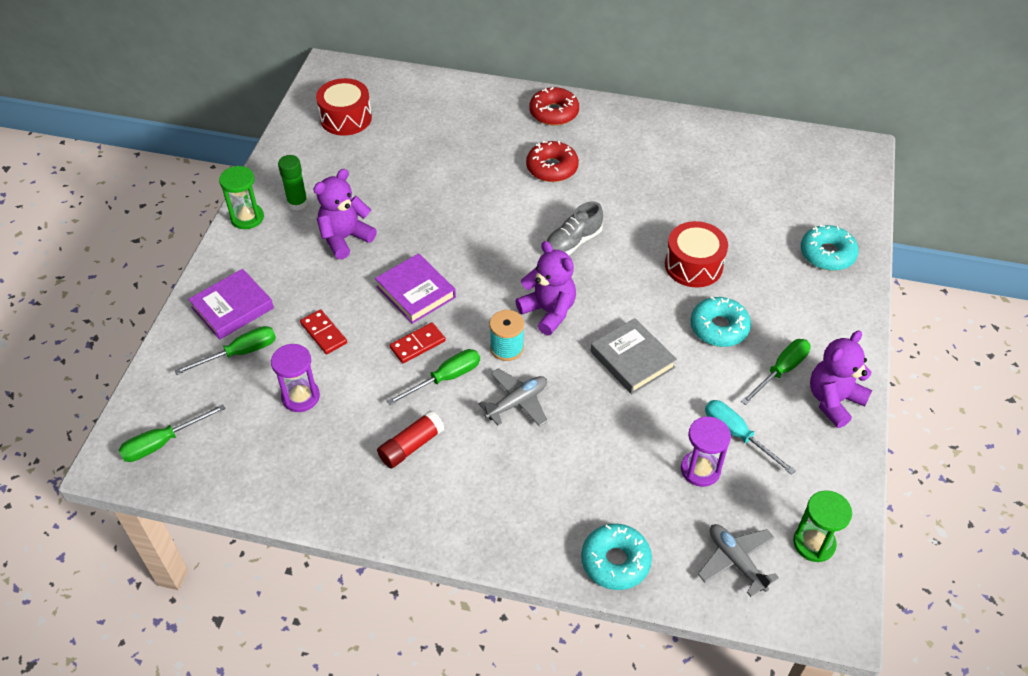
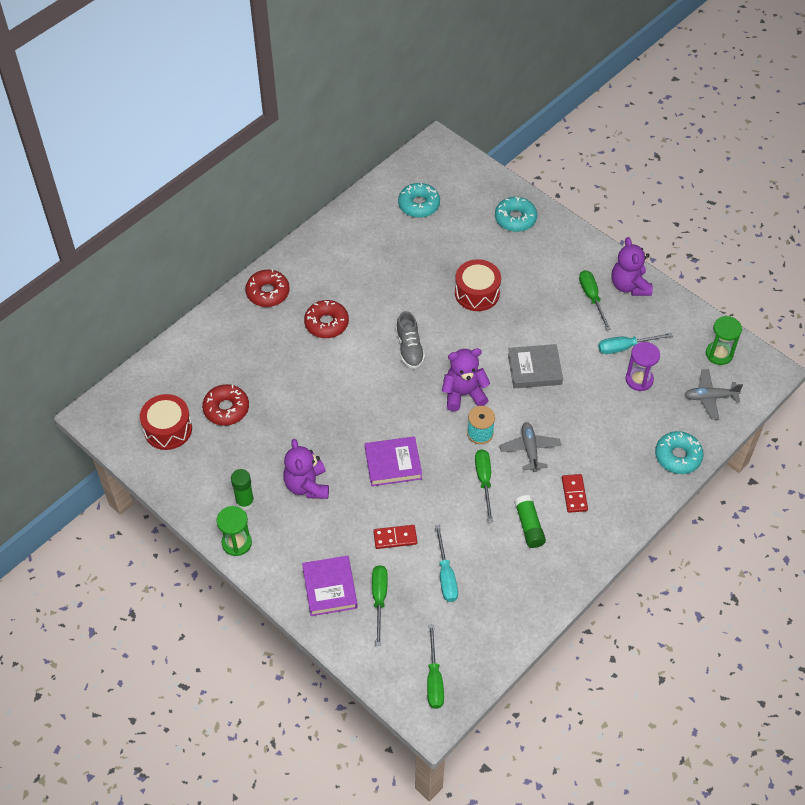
camera: 60 degrees left, 5 degrees up
purple hourglass [271,344,320,412] -> turquoise screwdriver [435,525,458,602]
red glue stick [377,410,444,469] -> green glue stick [514,495,546,548]
red domino [390,322,446,363] -> red domino moved to [562,474,588,513]
turquoise donut [690,296,751,347] -> turquoise donut moved to [398,183,440,218]
none -> red donut [202,384,249,426]

